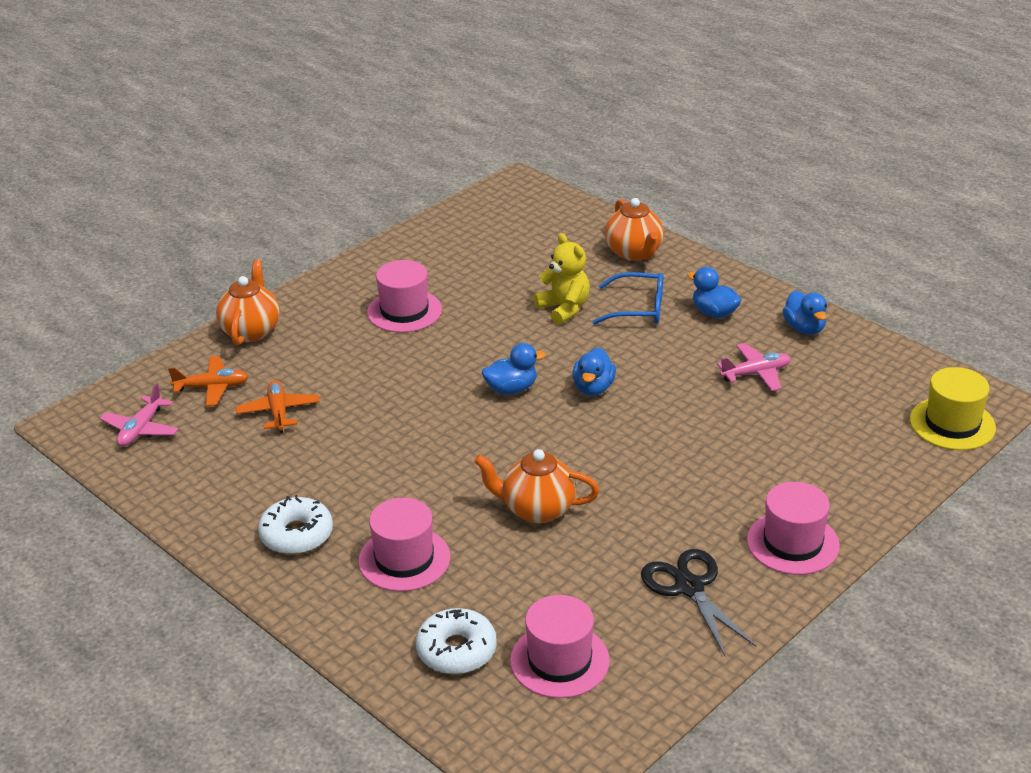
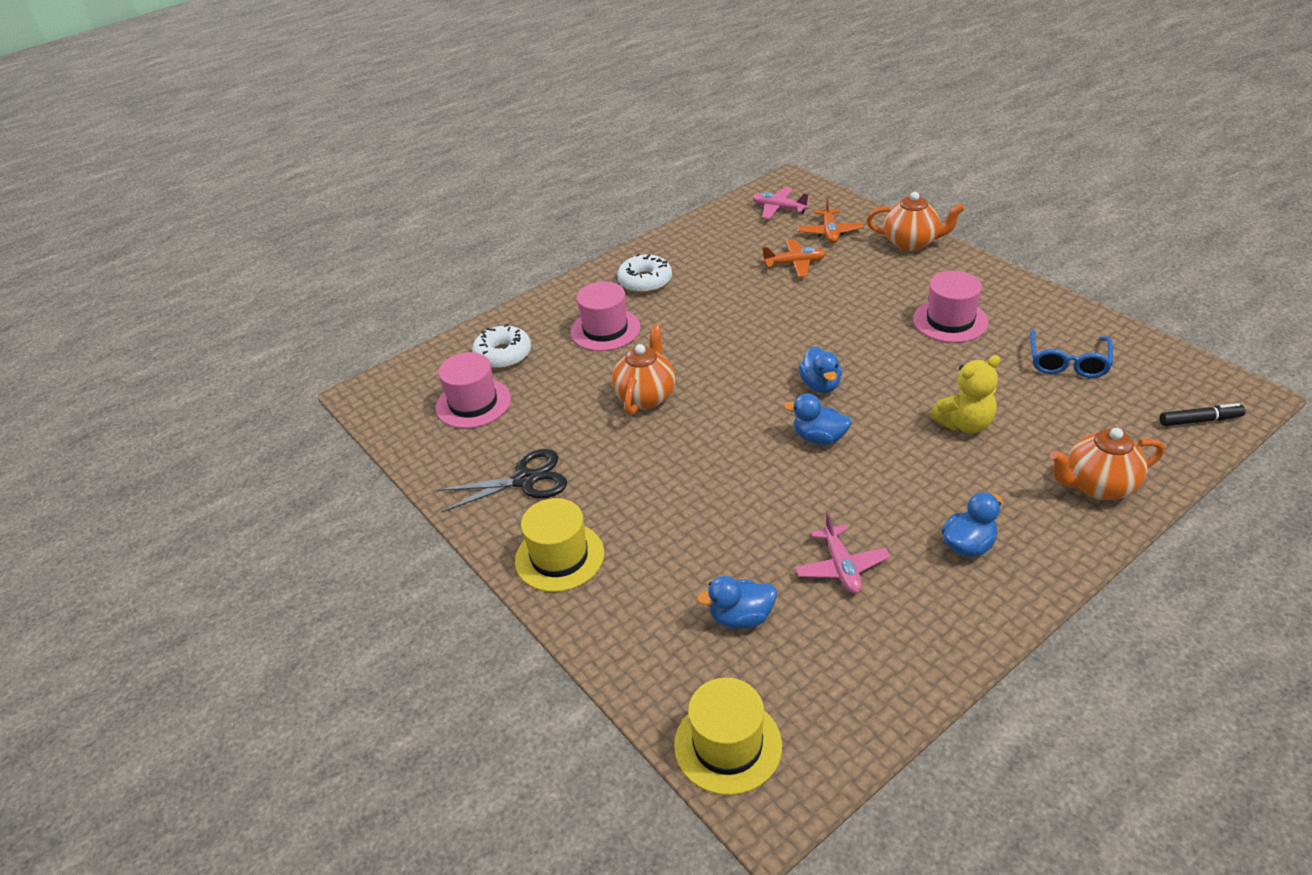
camera: 100 degrees right, 5 degrees up
blue glasses [592,272,663,325] -> blue glasses moved to [1030,330,1113,378]
pink hat [747,482,840,575] -> yellow hat [515,498,604,592]
blue duck [782,290,827,335] -> blue duck moved to [697,576,777,629]
none -> black marker [1160,403,1245,426]

